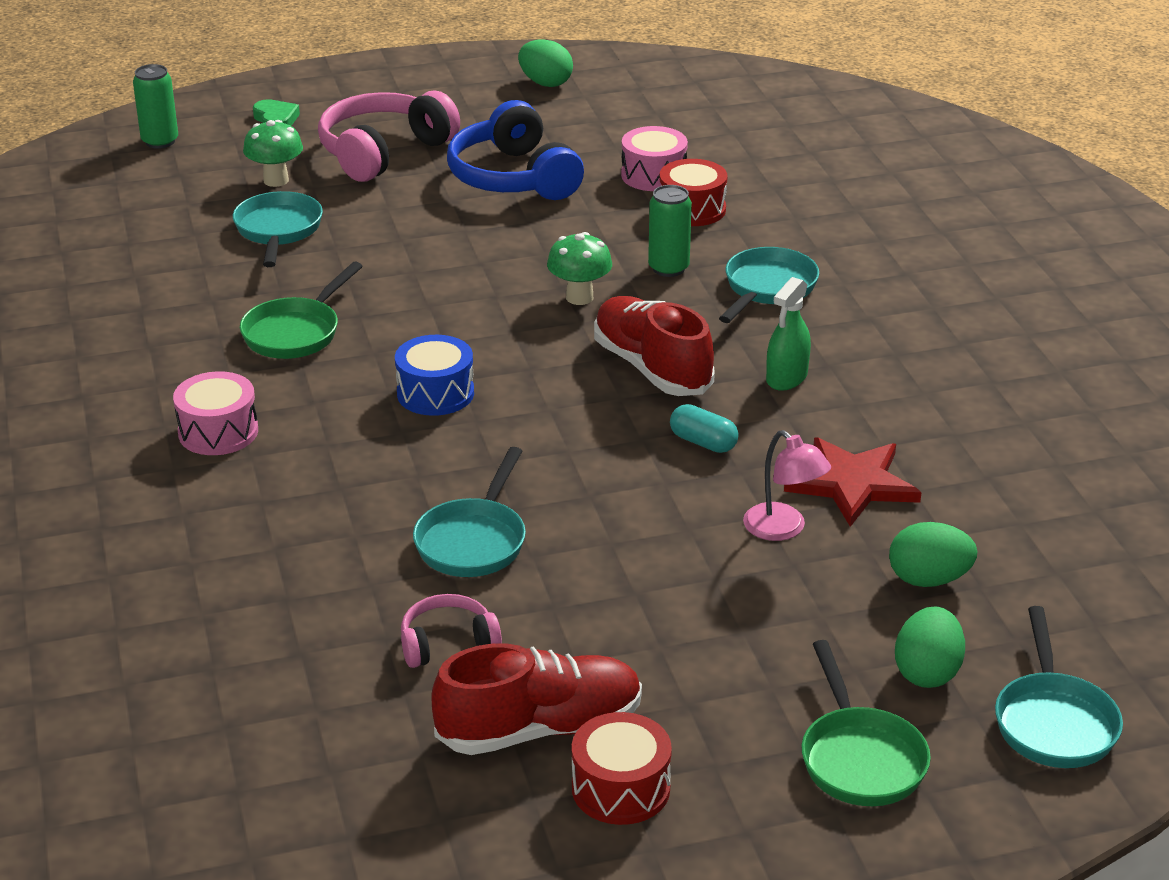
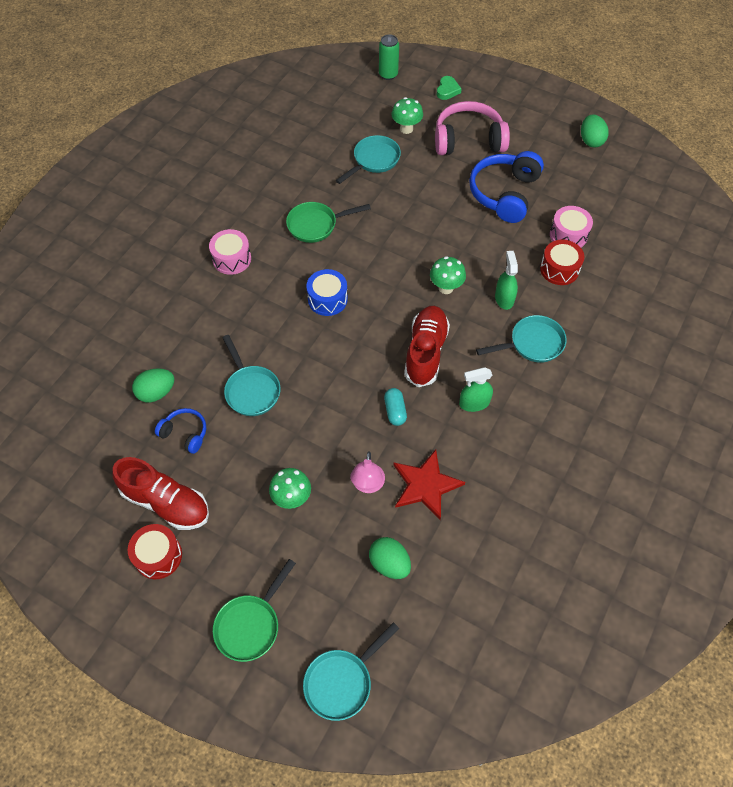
camera: 45 degrees right, 25 degrees up
pink headphones [401,594,502,668] -> blue headphones [155,408,206,454]
turquoise pan [413,447,526,577] -> turquoise pan turned 90 degrees counterclockwise [223,335,281,416]
green can [648,185,692,277] -> green spray bottle [495,251,518,310]
green egg [895,607,965,688] -> green egg moved to [132,368,174,403]
none -> green mushroom [269,468,311,509]

